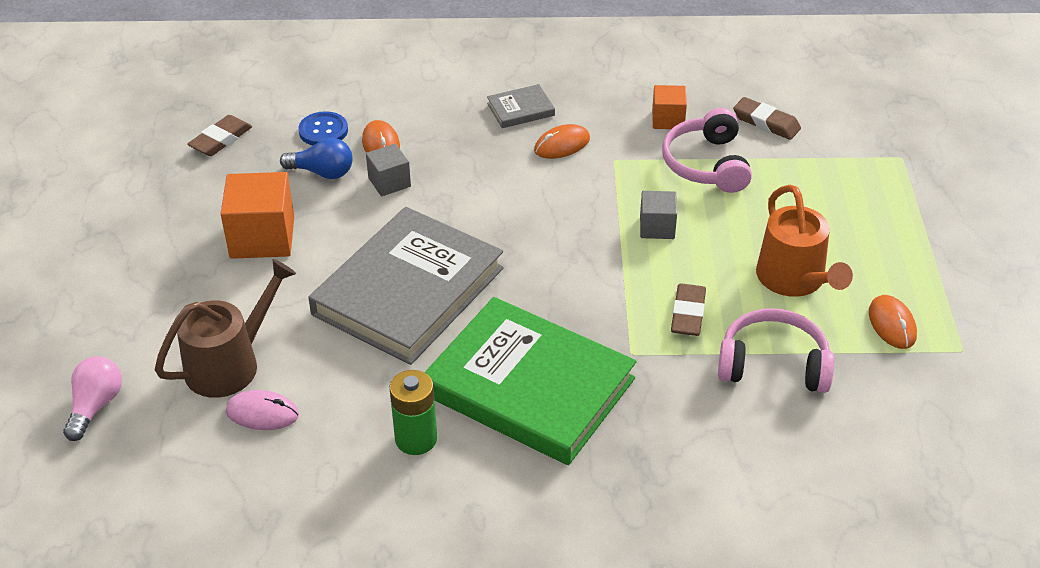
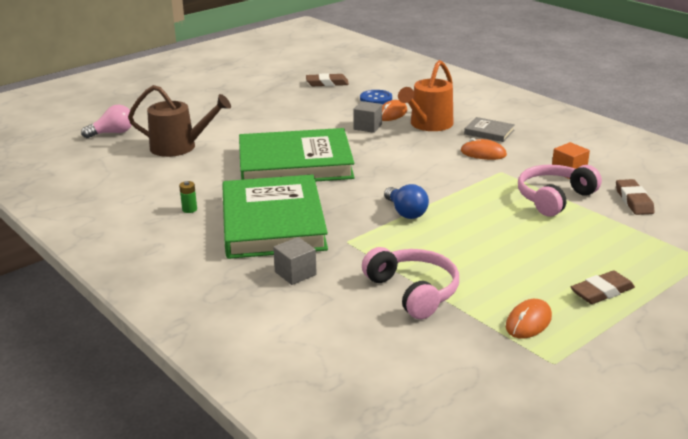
camera: 50 degrees right, 15 degrees down
orange cube [221,172,294,259] -> none
pink mouse [226,390,299,430] -> none
blue light bulb [280,138,352,179] -> blue light bulb moved to [384,184,429,219]
grey book [309,207,504,365] -> green book [239,128,355,182]
green battery [390,370,437,455] -> green battery [179,181,197,213], size x0.52
grey cube [640,191,677,239] -> grey cube moved to [273,237,317,285]
brown eraser [671,283,706,336] -> brown eraser moved to [571,271,635,304]
orange watering can [756,185,853,297] -> orange watering can moved to [398,60,453,131]

